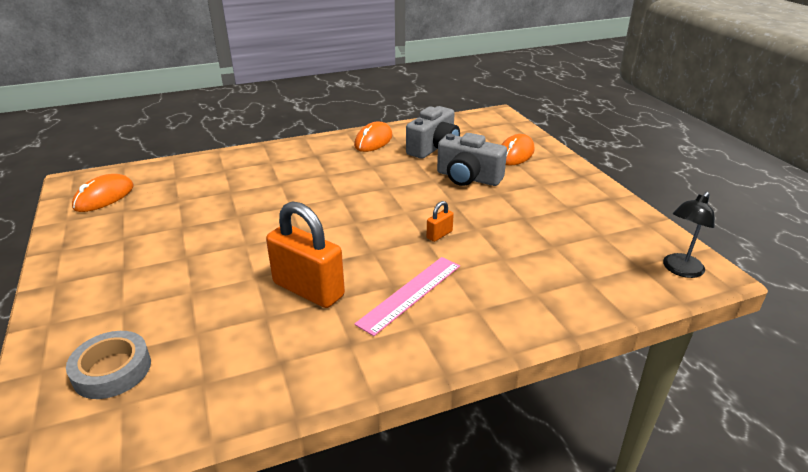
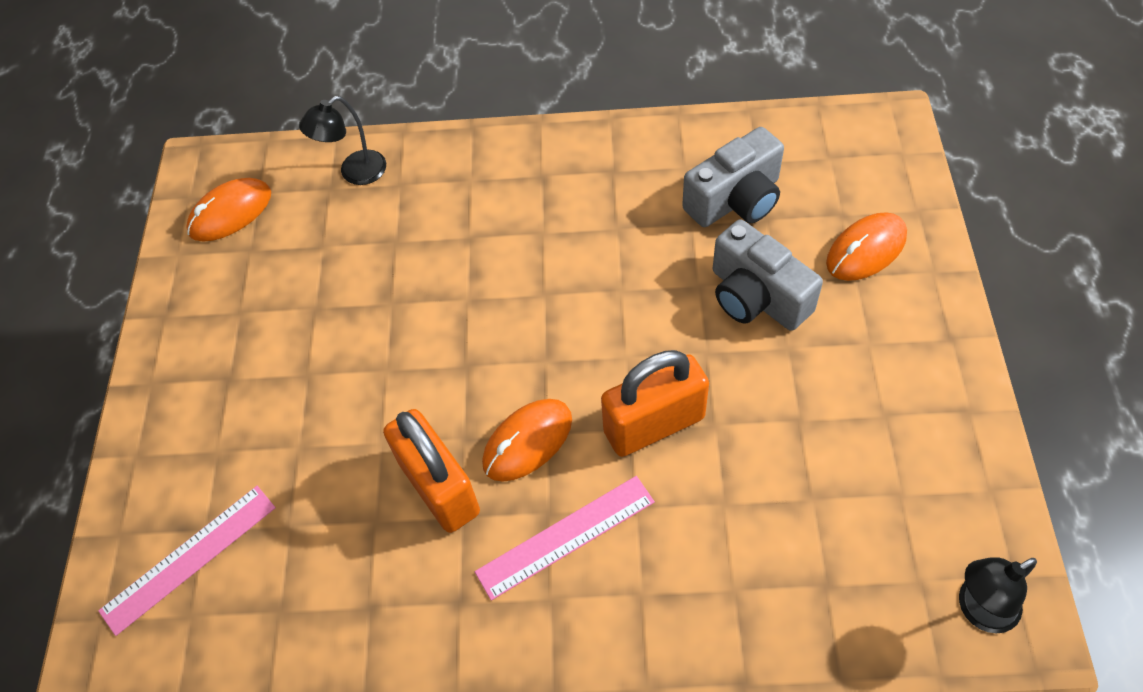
camera: 25 degrees right, 25 degrees up
grey tape [66,331,151,399] -> pink ruler [98,486,276,636]
orange mouse [354,121,393,152] -> orange mouse moved to [482,399,572,482]
orange padlock [426,201,454,242] -> orange padlock [601,350,709,457], size x2.29
none -> black lamp [299,96,386,185]

